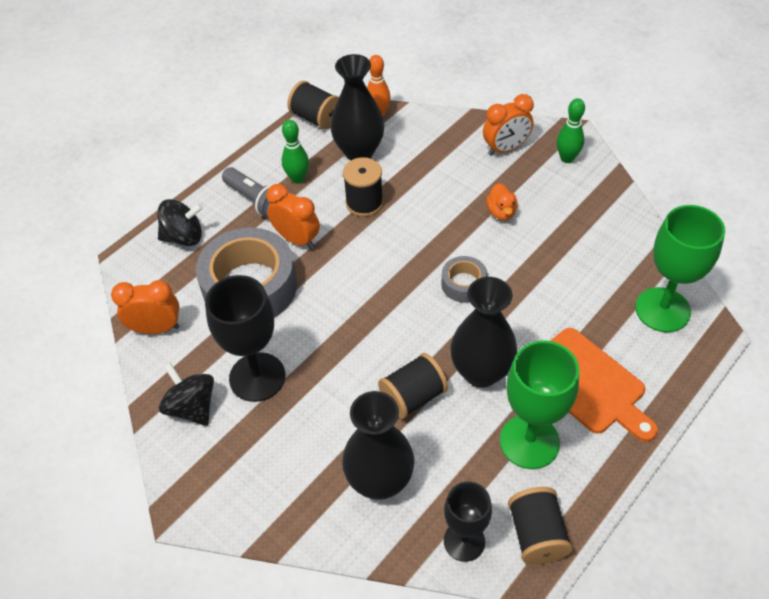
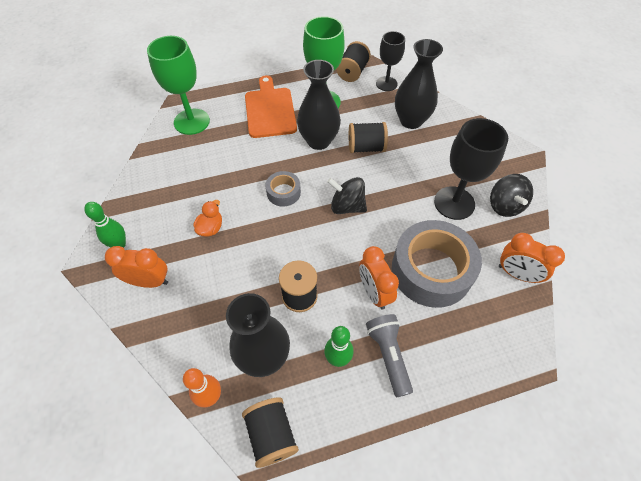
camera: 150 degrees left, 5 degrees up
black spinning top [157,199,203,246] -> black spinning top moved to [327,177,367,214]

